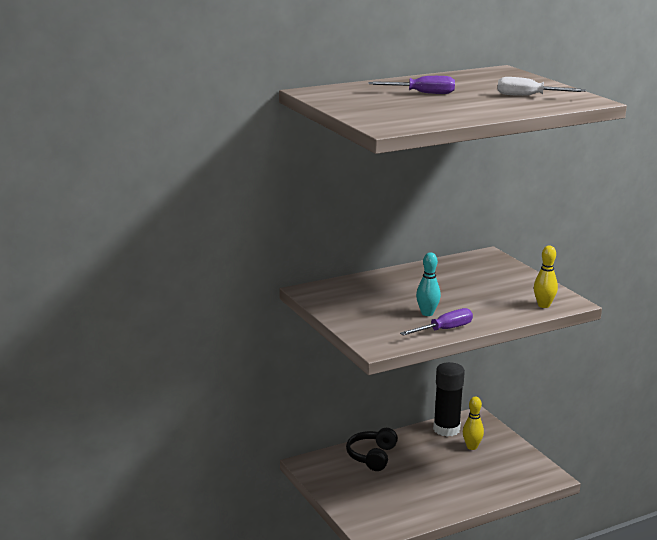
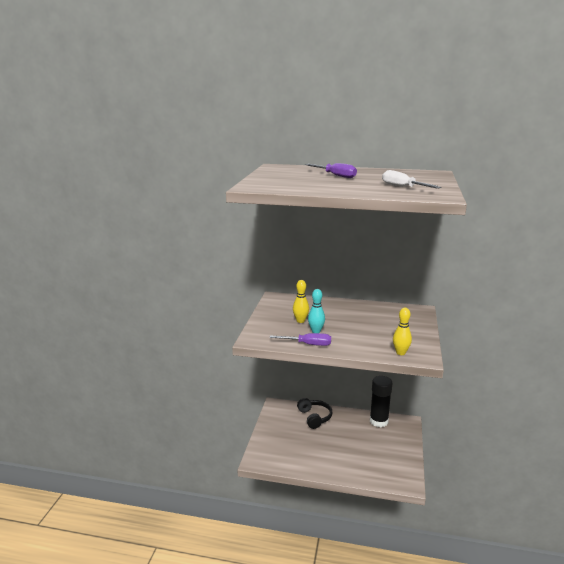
camera: 40 degrees right, 0 degrees up
black headphones [346,428,398,471] -> black headphones turned 105 degrees clockwise [297,398,332,429]
yellow bowling pin [463,396,484,450] -> yellow bowling pin moved to [293,280,309,323]

